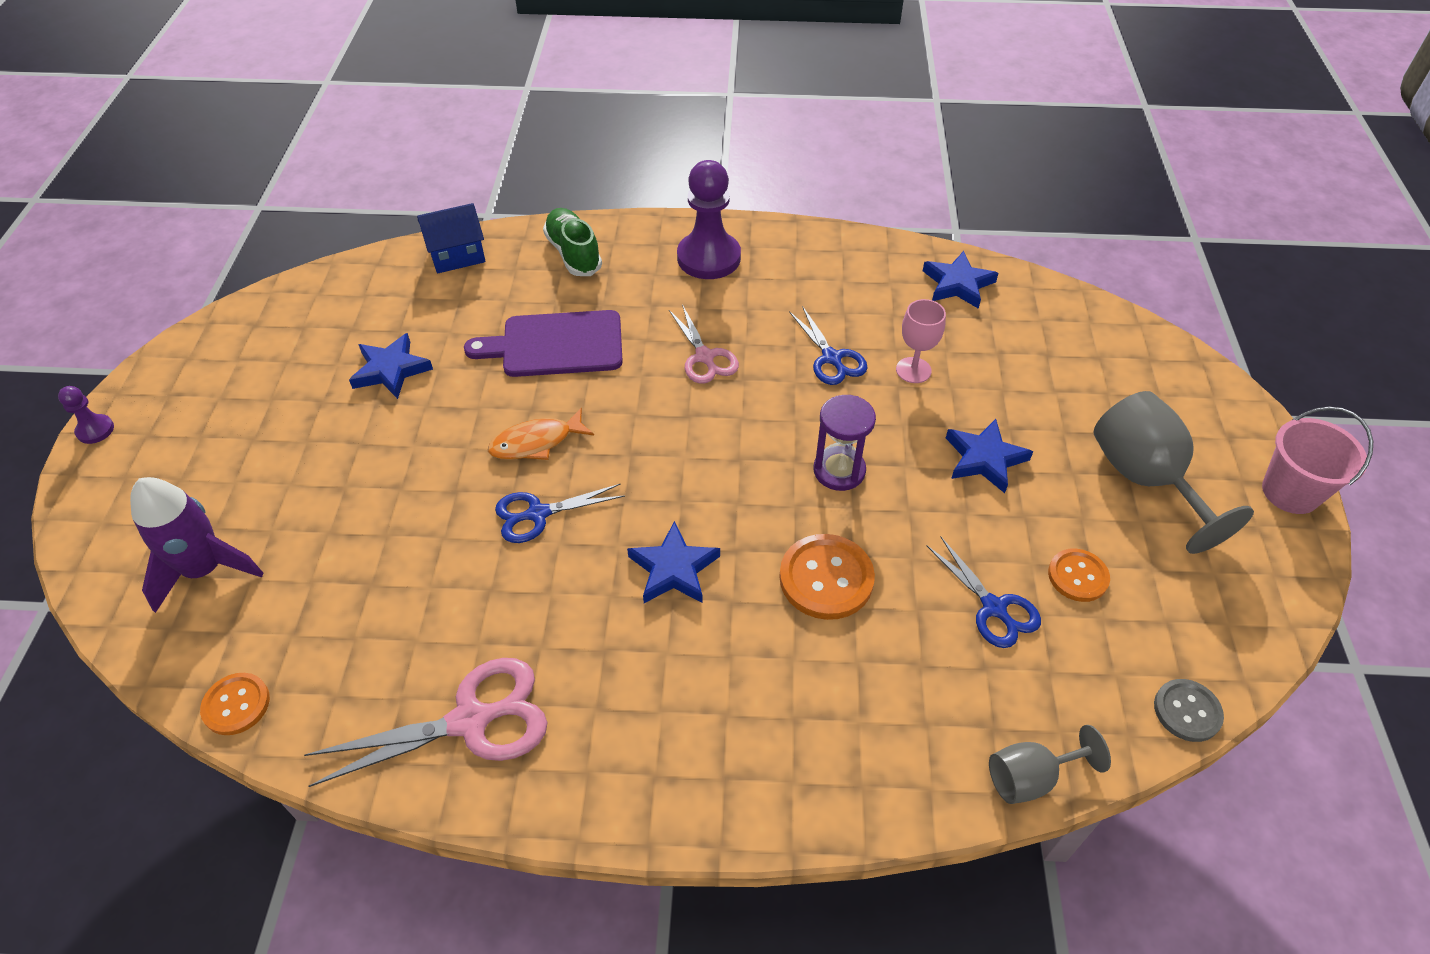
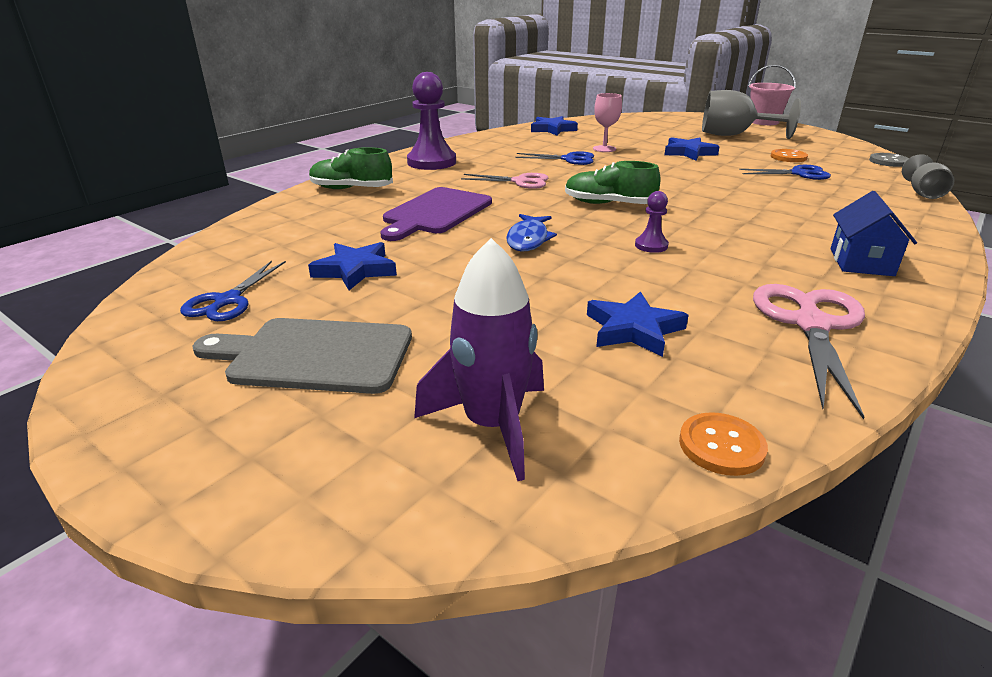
camera: 55 degrees left, 20 degrees down
purple pawn [58,386,114,444] -> purple pawn moved to [635,191,669,253]
blue house [417,203,486,273] -> blue house moved to [830,191,917,276]
orange fish [488,407,594,460] -> blue fish [506,214,557,251]
blue scissors [495,484,625,543] -> blue scissors moved to [180,261,286,321]
blue star [627,521,720,603] -> blue star moved to [587,291,688,357]
orange button [779,534,875,620] -> none
purple hourglass [814,395,876,491] -> none
none -> grey cutting board [193,318,412,394]
none -> green shoe [565,161,661,204]

